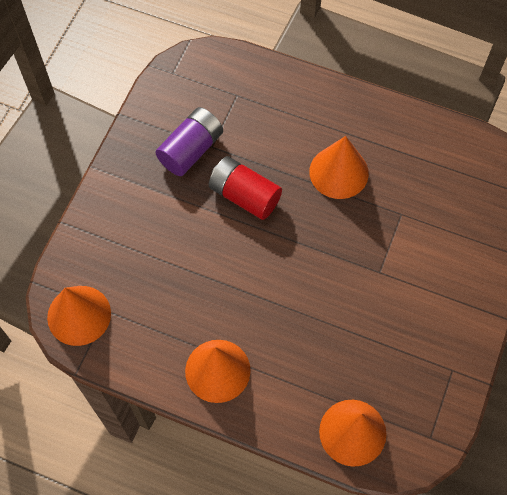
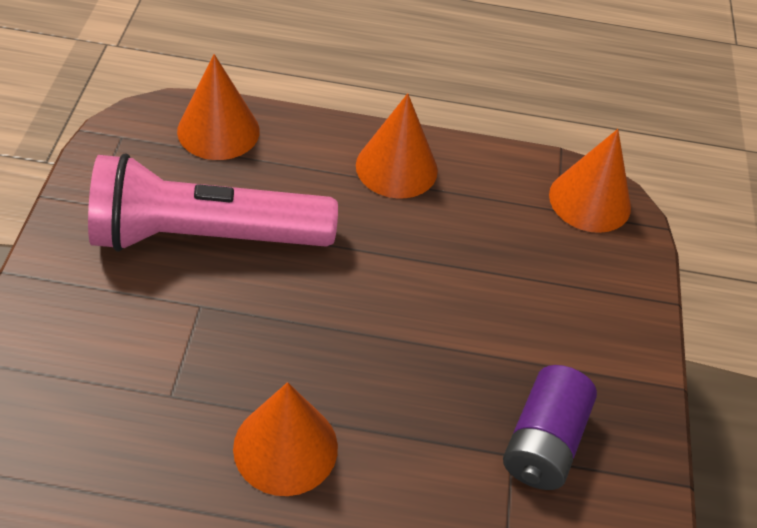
camera: 160 degrees right, 15 degrees down
red battery [209,156,282,220] -> none
none -> pink flashlight [88,153,338,252]

